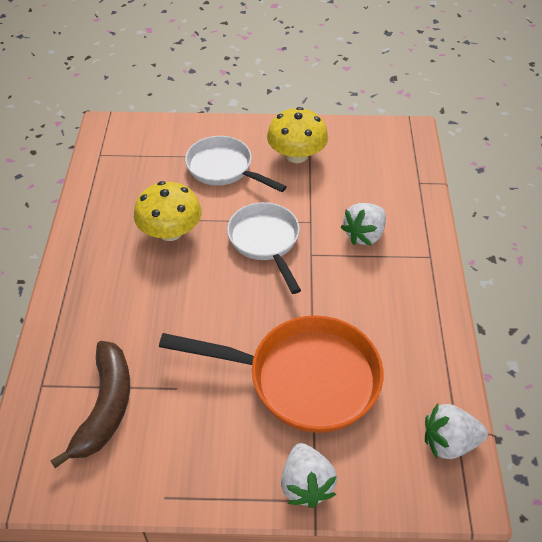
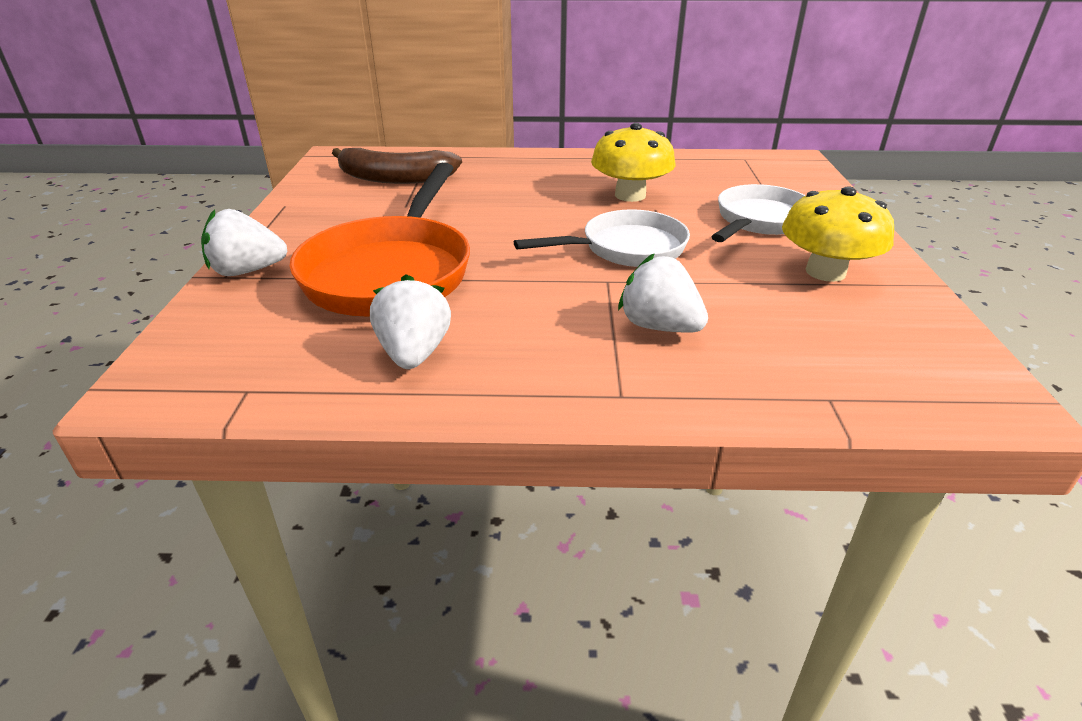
camera: 90 degrees right, 15 degrees down
white strawberry [425,403,488,459] -> white strawberry moved to [370,274,451,369]

